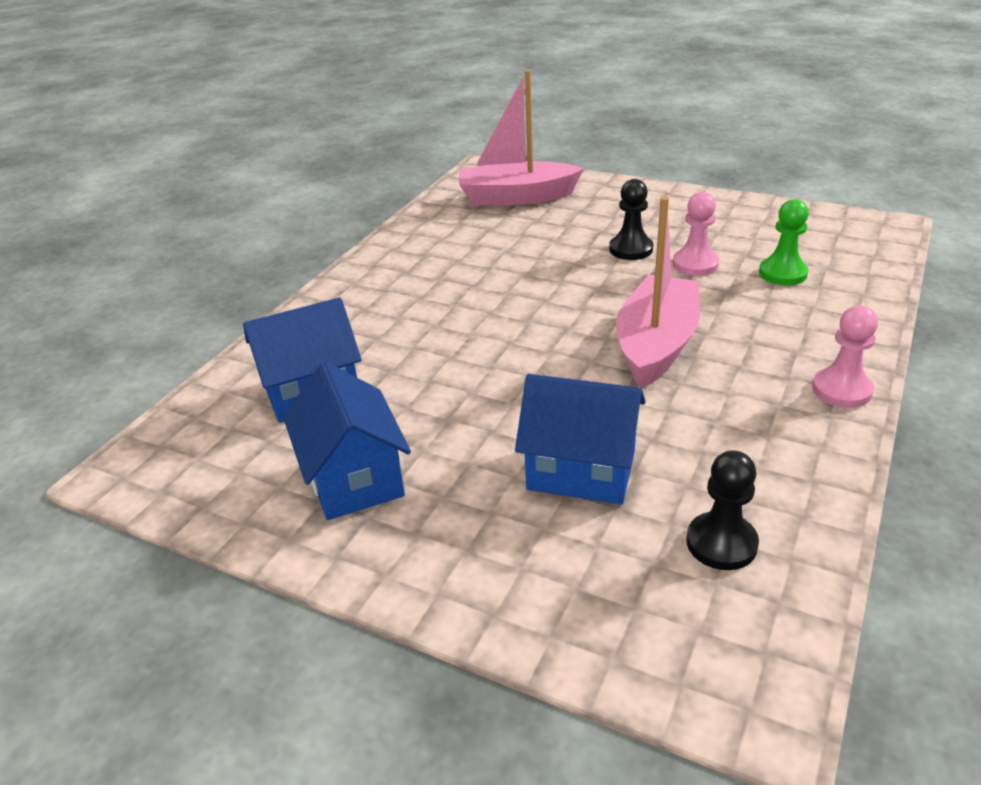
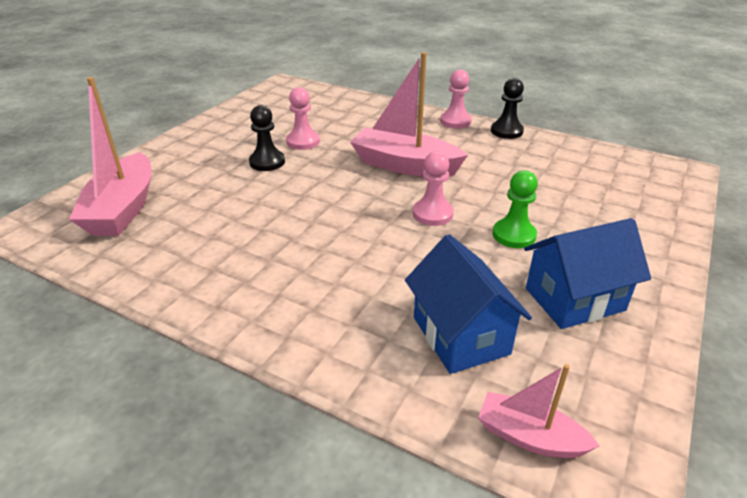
camera: 90 degrees left, 0 degrees up
blue house [515,374,646,504] -> none
black pawn [686,450,759,570] -> black pawn moved to [491,78,524,139]
green pawn [759,199,809,285] -> green pawn moved to [493,170,538,248]
none -> pink pawn [413,151,454,226]
none -> pink boat [478,364,600,458]

